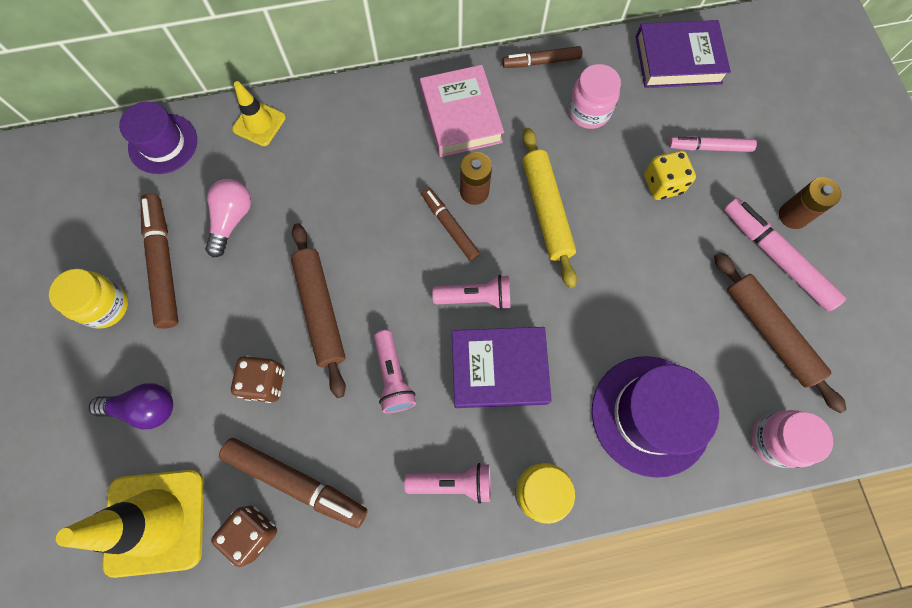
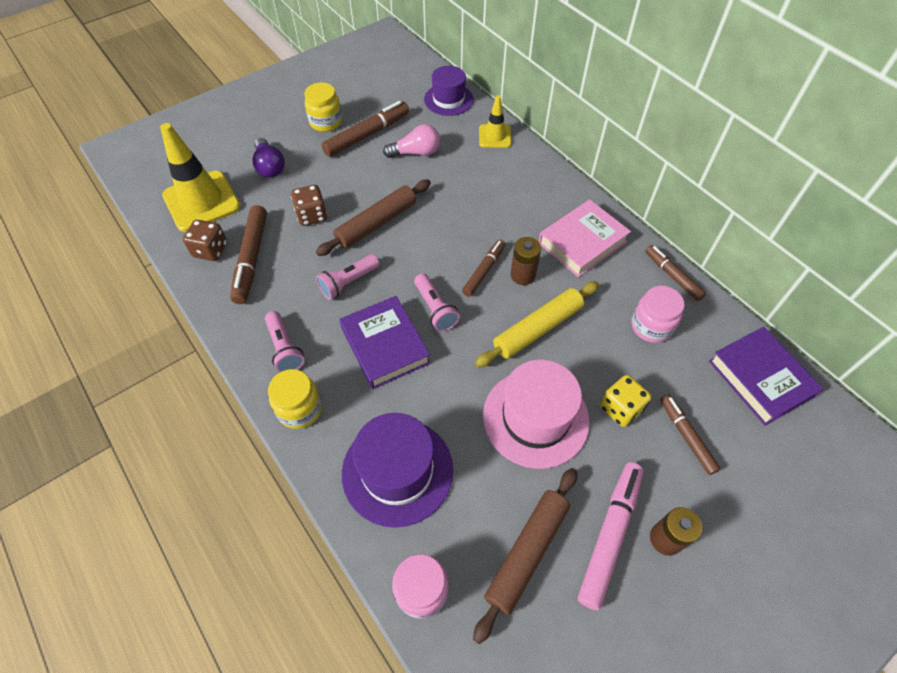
camera: 65 degrees right, 15 degrees down
pink marker [669,136,757,152] -> brown marker [660,394,721,475]
none -> pink hat [483,360,590,469]

